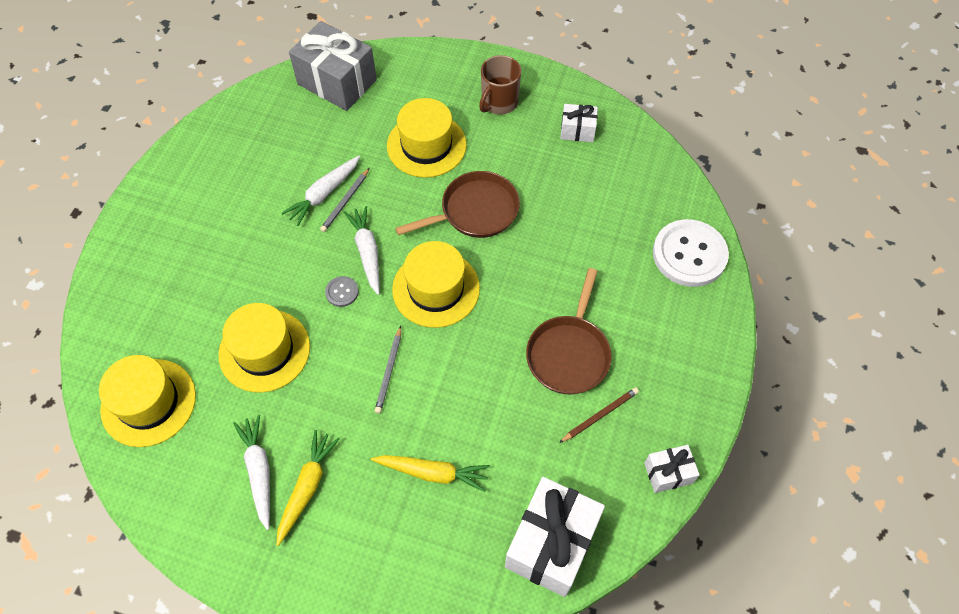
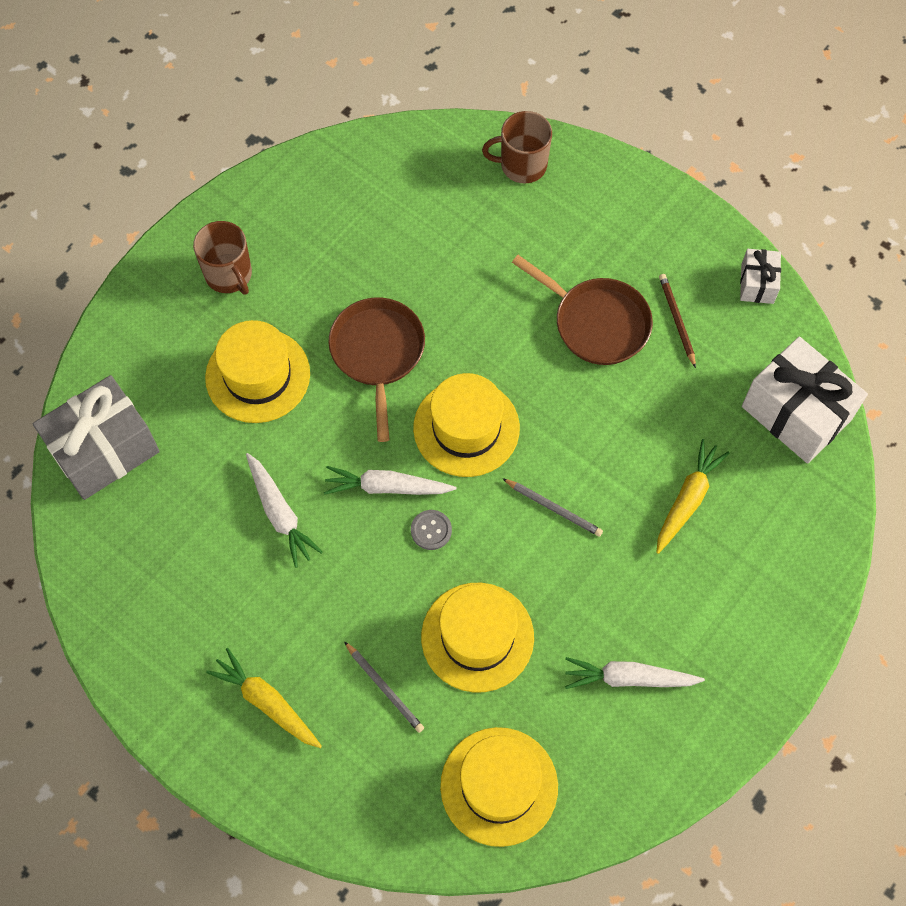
camera: 70 degrees left, 5 degrees up
yellow carrot [276,430,340,546] -> yellow carrot moved to [206,648,322,748]
grey pencil [320,168,369,232] -> grey pencil moved to [344,641,424,733]
white gift [560,104,598,142] -> none
white button [653,219,729,287] -> brown mug [482,111,552,183]

